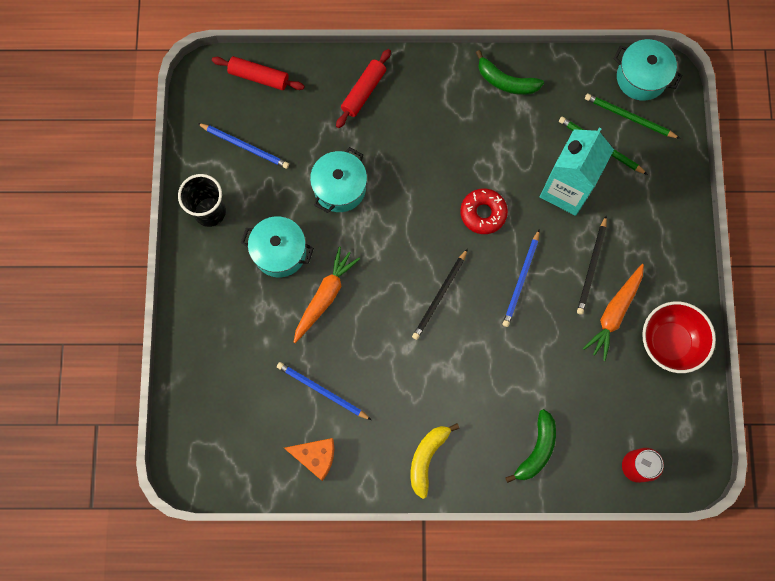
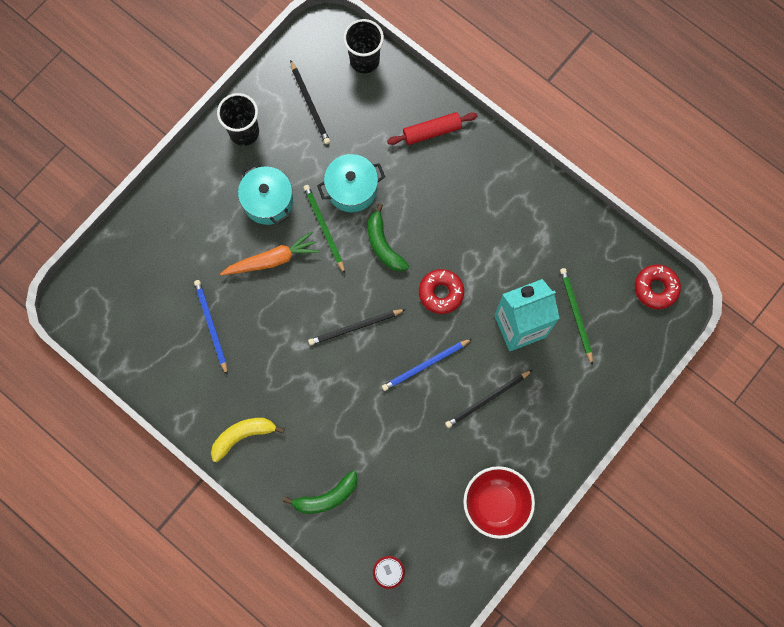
camera: 40 degrees right, 0 degrees up
blue pencil [197,123,289,169] -> black pencil [290,60,330,144]
red rolling pin [212,56,305,90] -> black cup [343,19,384,73]
orange cheese [284,438,334,481] -> none
green banana [476,50,544,95] -> green banana moved to [368,203,409,272]
orange carrot [583,264,644,361] -> none
green pencil [585,94,680,139] -> green pencil moved to [303,185,345,274]
turquoise pot [613,39,683,101] -> red donut [635,264,681,309]

